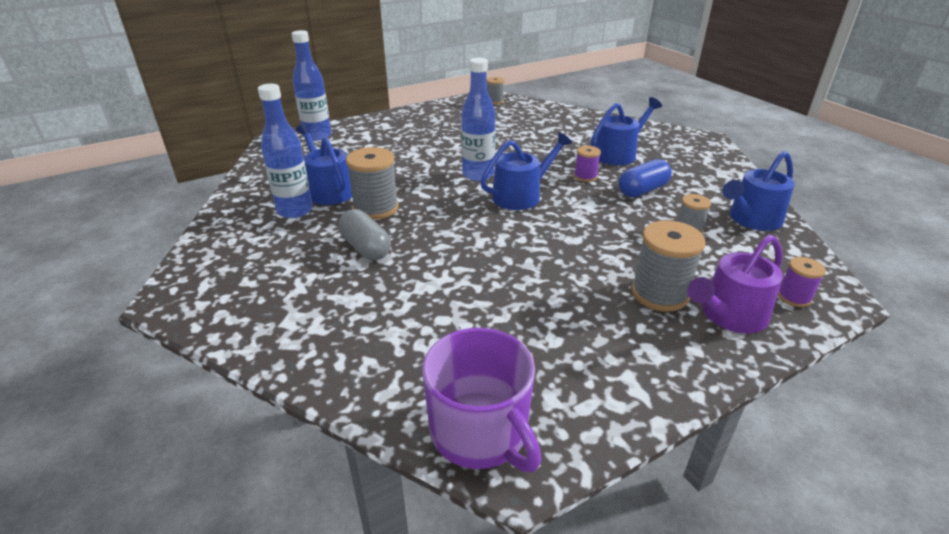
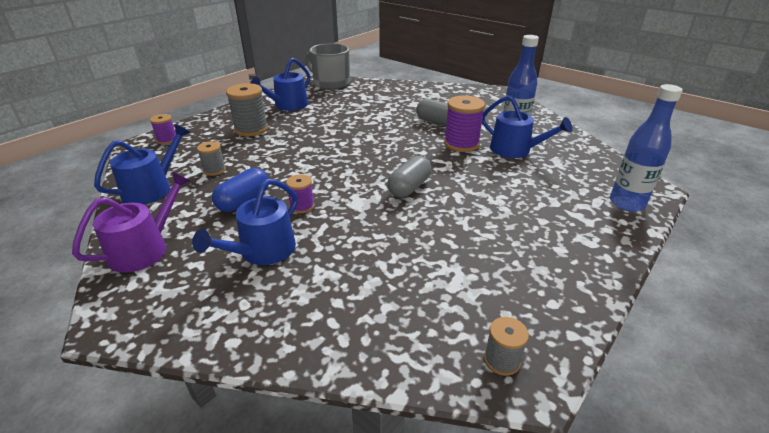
camera: 160 degrees right, 0 degrees up
grey spool [346,147,399,220] -> purple spool [444,95,485,152]
purple mug [422,328,541,472] -> grey mug [305,43,350,89]
blue bottle [461,58,496,181] -> grey capsule [387,156,432,198]
blue watering can [480,132,572,210] -> blue watering can moved to [250,58,311,111]
purple watering can [687,235,783,333] -> purple watering can moved to [72,172,191,273]

